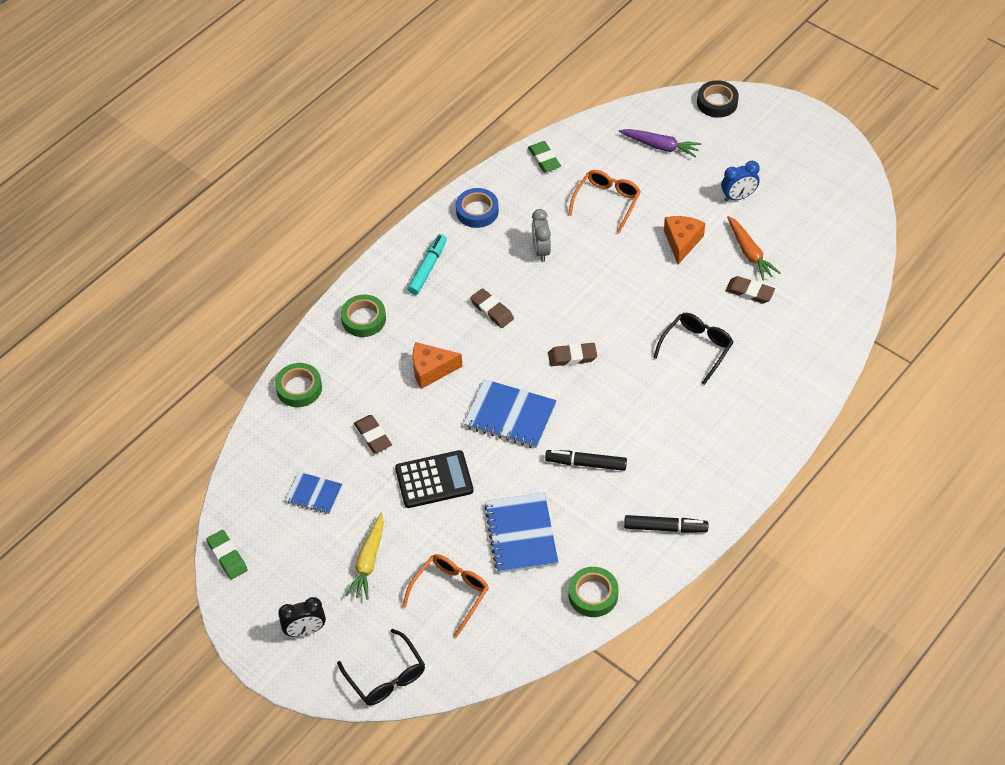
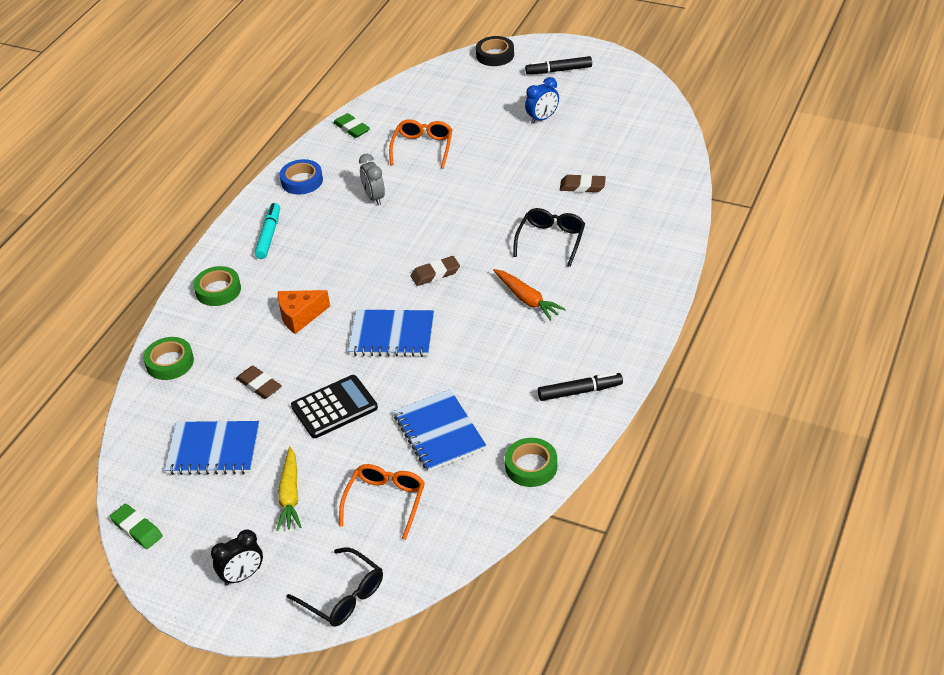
camera: 15 degrees left, 10 degrees down
blue notebook [285,472,342,514] -> blue notebook [164,421,259,475], size x1.67
brown eraser [470,288,514,328] -> none
black marker [545,450,627,471] -> black marker moved to [525,56,592,74]
purple carrot [619,129,701,157] -> none
orange cheese [664,216,705,264] -> none
orange carrot [727,216,780,281] -> orange carrot moved to [493,269,566,321]

